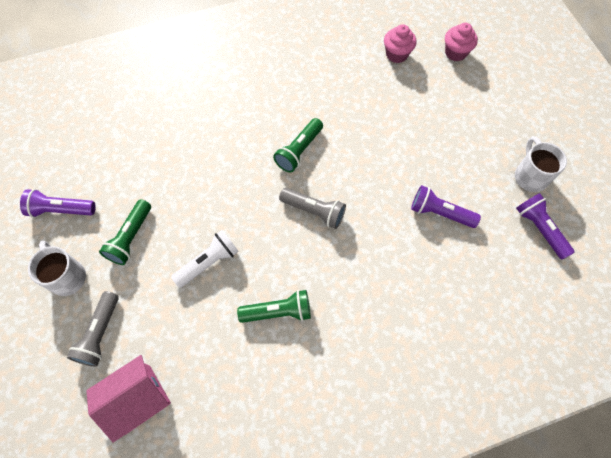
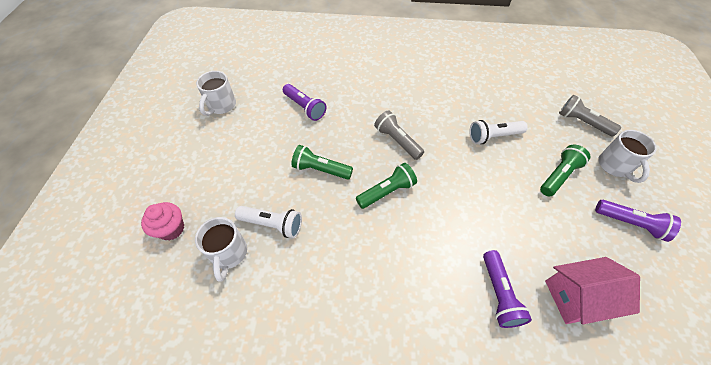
camera: 155 degrees left, 10 degrees down
grey flashlight [67,291,119,367] -> grey flashlight turned 90 degrees counterclockwise [559,95,621,136]
pink house [86,355,171,443] -> pink house moved to [545,257,640,325]
green flashlight [237,290,311,323] -> green flashlight moved to [291,145,353,180]
pink cupcake [384,24,417,63] -> white mug [195,217,247,282]
purple flashlight [516,193,575,259] -> purple flashlight moved to [483,250,532,328]
none -> white flashlight [235,206,302,238]

